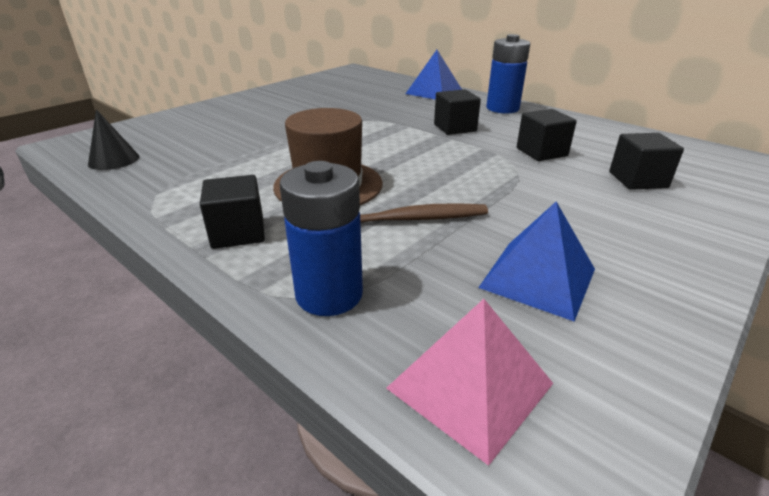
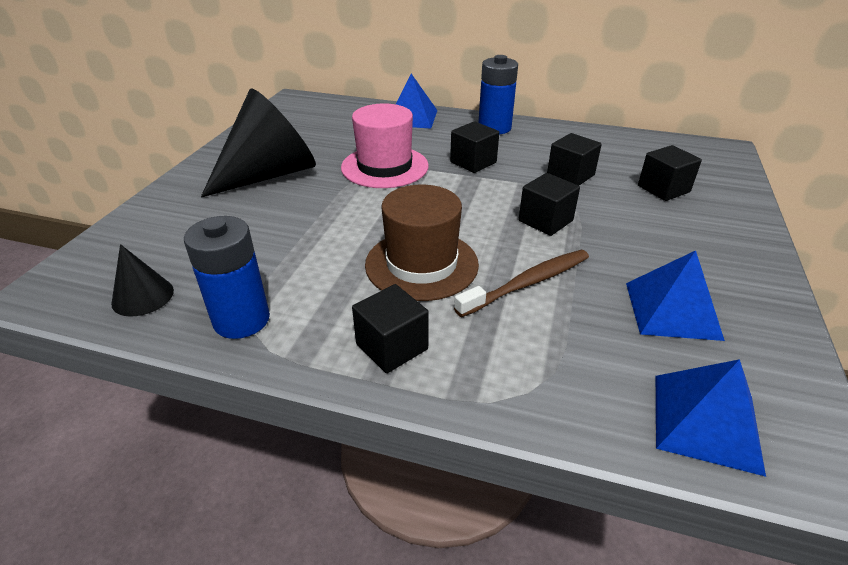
camera: 25 degrees left, 5 degrees up
blue battery [280,161,363,316] -> blue battery moved to [184,216,270,339]
pink pyramid [386,299,553,466] -> blue pyramid [656,359,766,477]
none -> black cone [201,88,316,197]
none -> pink hat [341,103,429,188]
none -> black cube [519,173,580,236]

